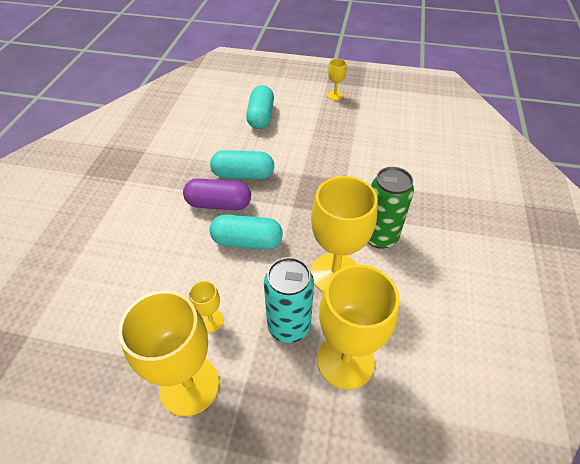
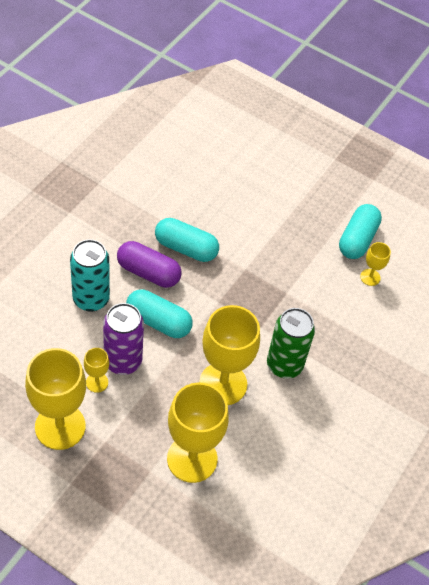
camera: 15 degrees right, 5 degrees up
turquoise capsule [246,85,274,129] -> turquoise capsule moved to [339,204,382,259]
turquoise can [264,257,314,343] -> turquoise can moved to [70,239,110,312]
yellow goblet [327,59,347,100] -> yellow goblet moved to [360,242,391,286]
none -> purple can [103,303,144,375]

